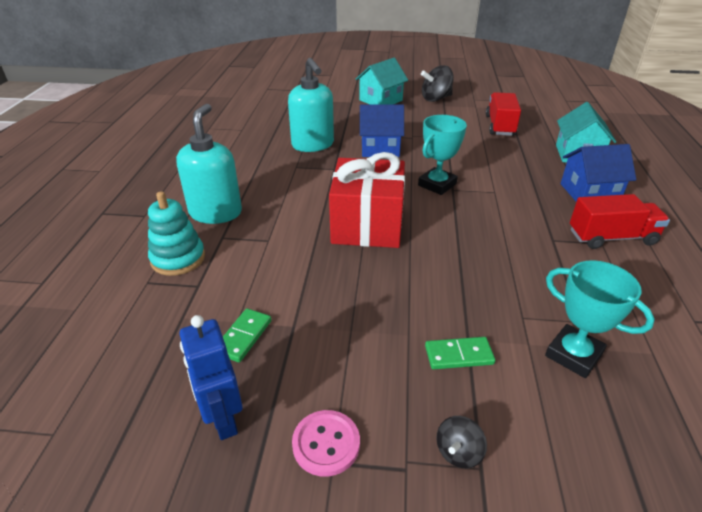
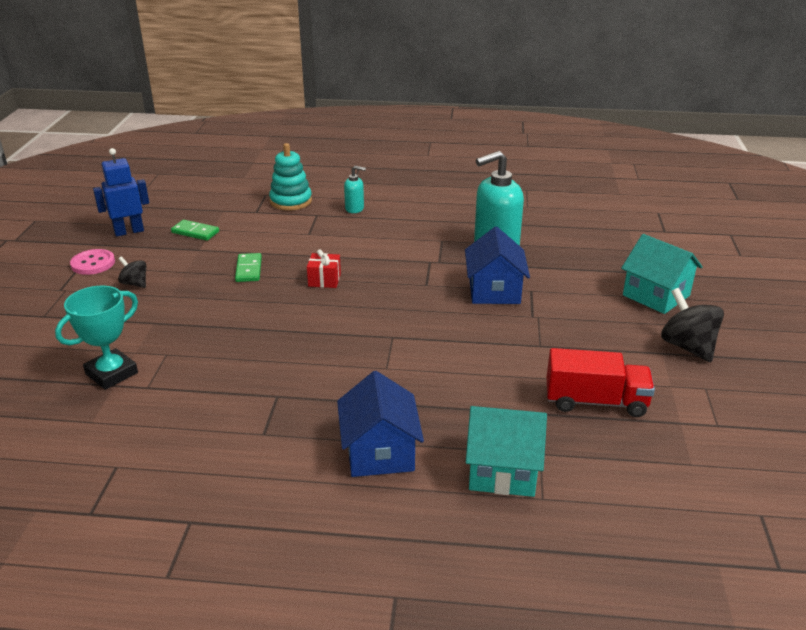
camera: 90 degrees right, 5 degrees down
turquoise soap dispenser [176,104,242,224] -> turquoise soap dispenser [344,166,366,213], size x0.49
red gift [329,152,405,248] -> red gift [307,249,341,288], size x0.41
turquoise trophy [418,115,467,195] -> none
green domino [425,337,495,369] -> green domino moved to [235,253,262,282]
black spinning top [436,416,487,468] -> black spinning top moved to [118,256,146,288]
red truck [570,194,670,249] -> none

